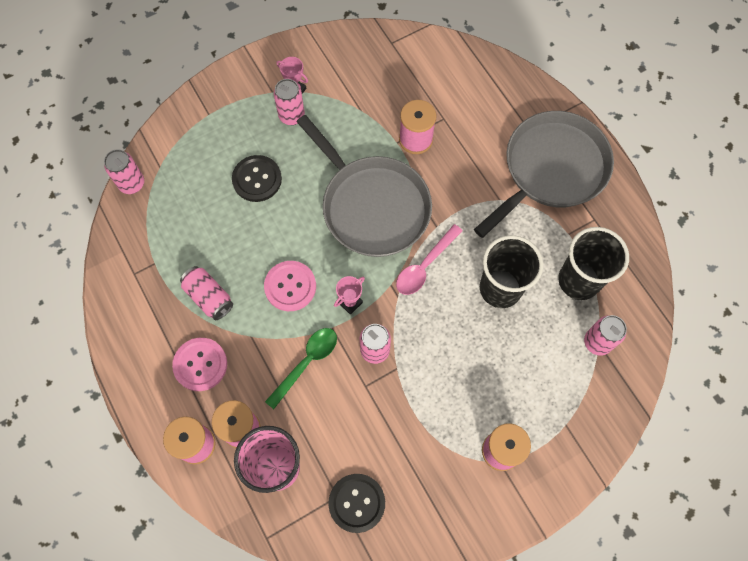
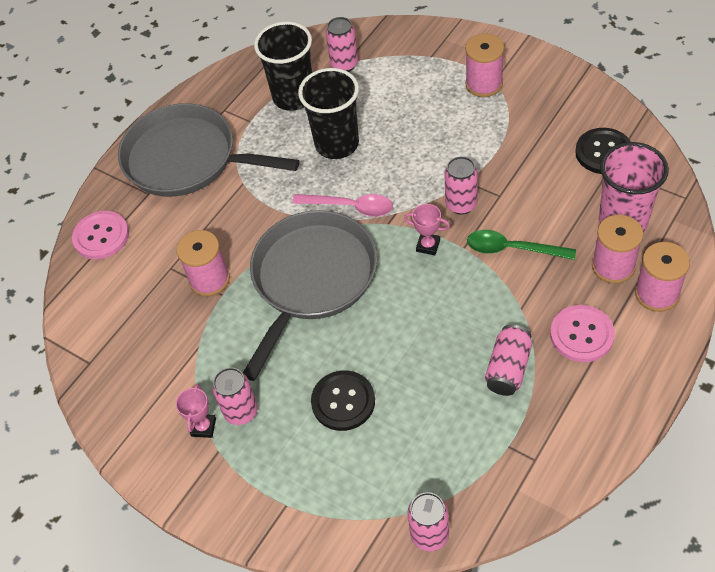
camera: 110 degrees left, 15 degrees down
pink button [264,261,316,311] -> pink button moved to [72,211,129,260]

